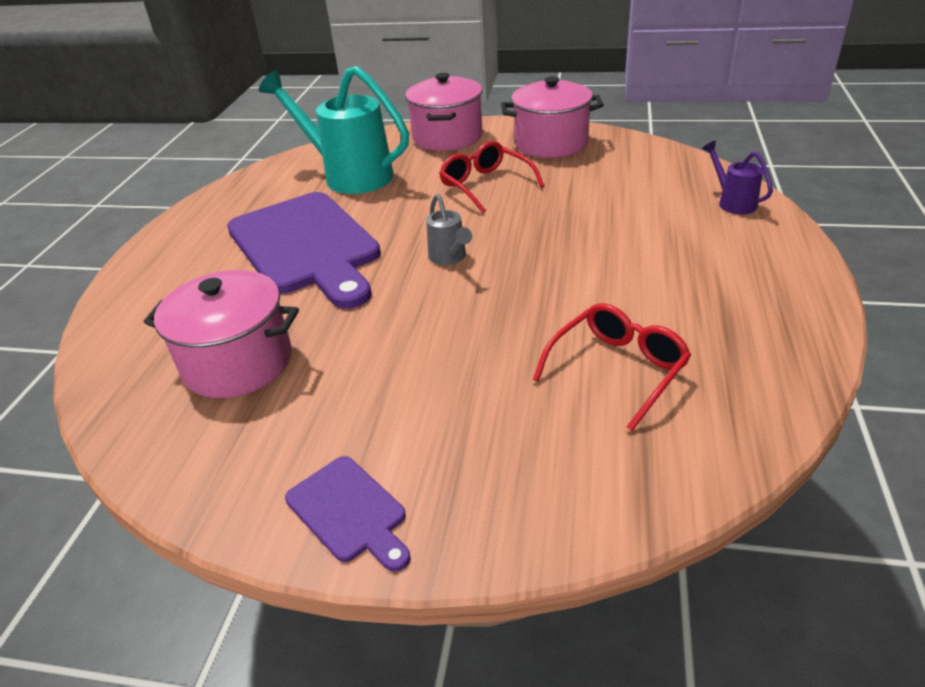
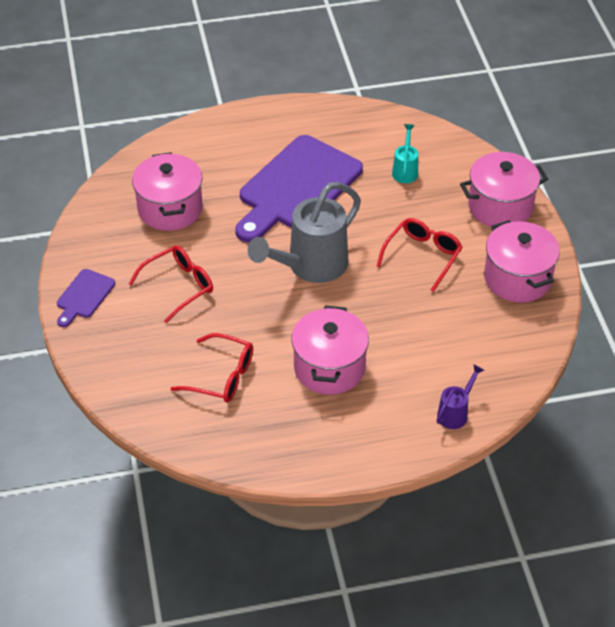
camera: 65 degrees right, 10 degrees up
turquoise watering can [259,66,409,194] -> turquoise watering can [392,124,418,183], size x0.47
grey watering can [426,194,472,265] -> grey watering can [248,182,361,283], size x2.14
none -> red glasses [129,245,213,323]
none -> pink pot [291,306,369,395]

